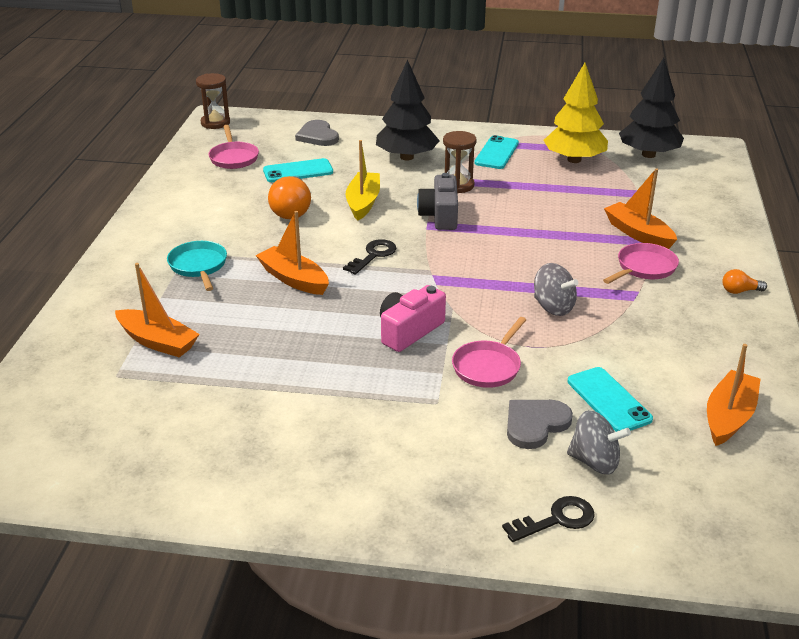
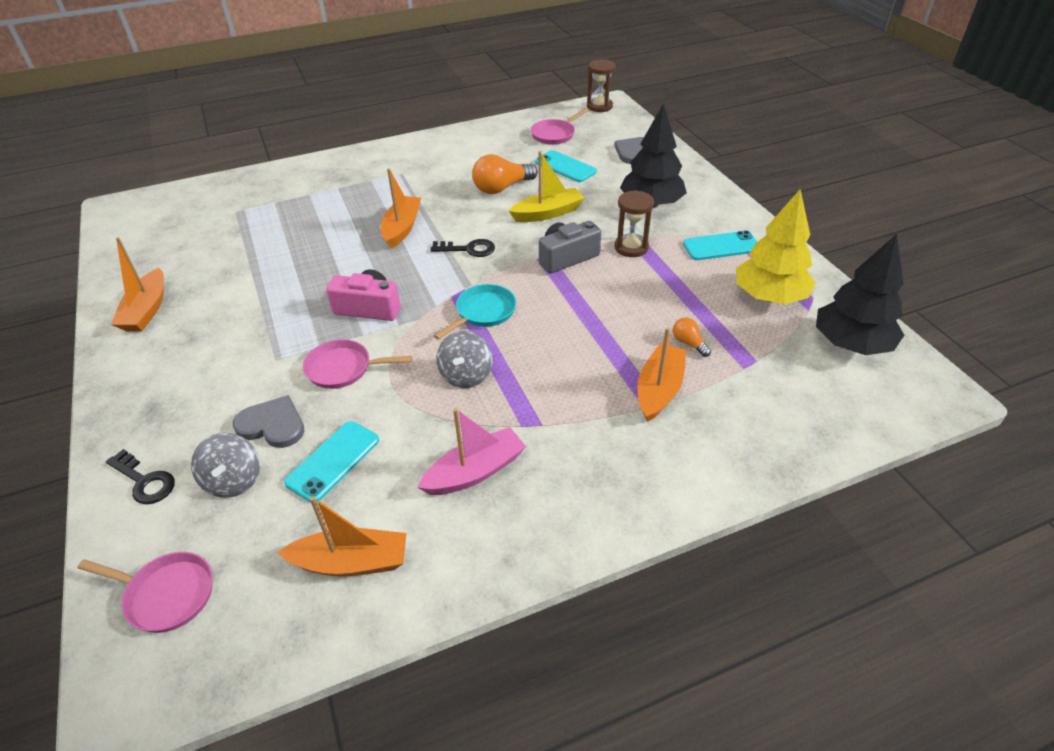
camera: 60 degrees right, 10 degrees up
orange boat [115,263,200,357] -> orange boat moved to [111,237,164,332]
turquoise pan [167,241,227,291] -> turquoise pan moved to [434,284,516,340]
pink pan [603,243,679,284] -> pink pan moved to [78,552,213,633]
orange light bulb [722,269,767,294] -> orange light bulb moved to [673,318,711,357]
none -> pink boat [417,408,526,495]

